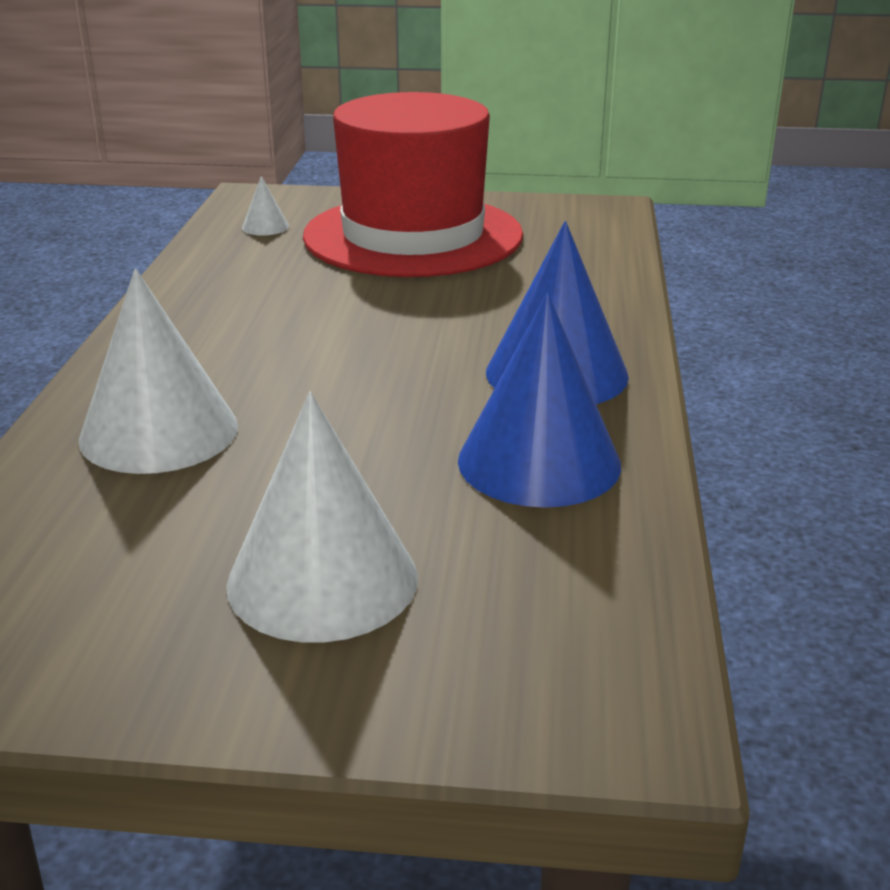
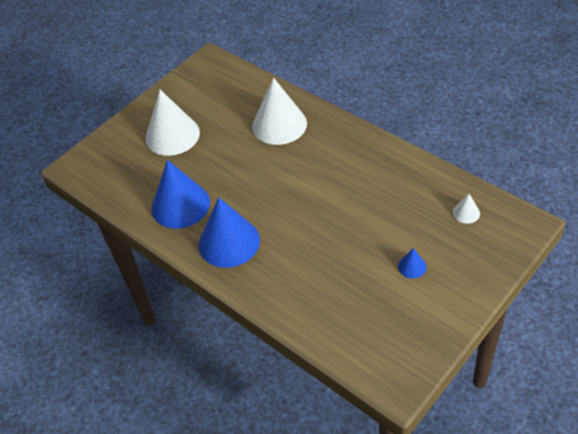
camera: 130 degrees right, 20 degrees up
red hat [303,92,523,277] -> blue cone [398,248,426,278]

